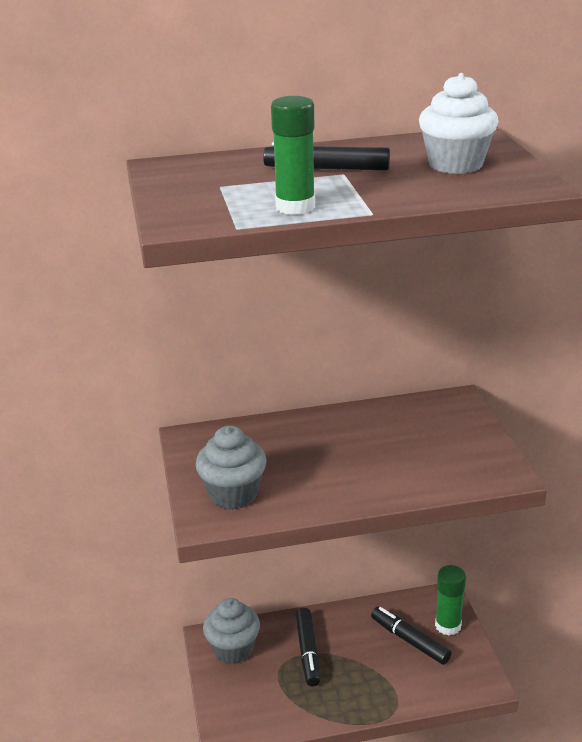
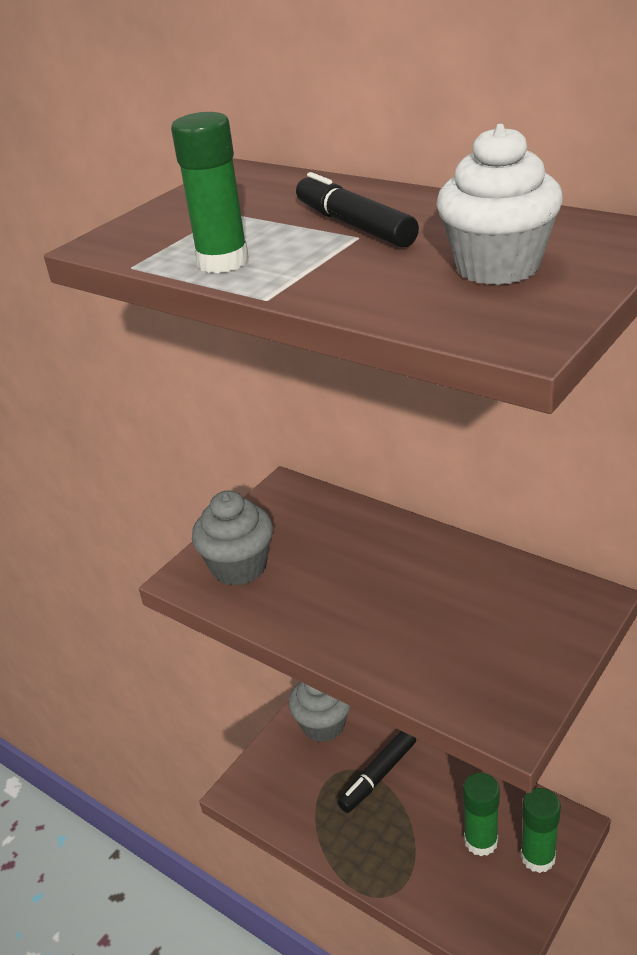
camera: 50 degrees right, 5 degrees up
black marker [371,607,452,665] -> green glue stick [463,773,500,856]

